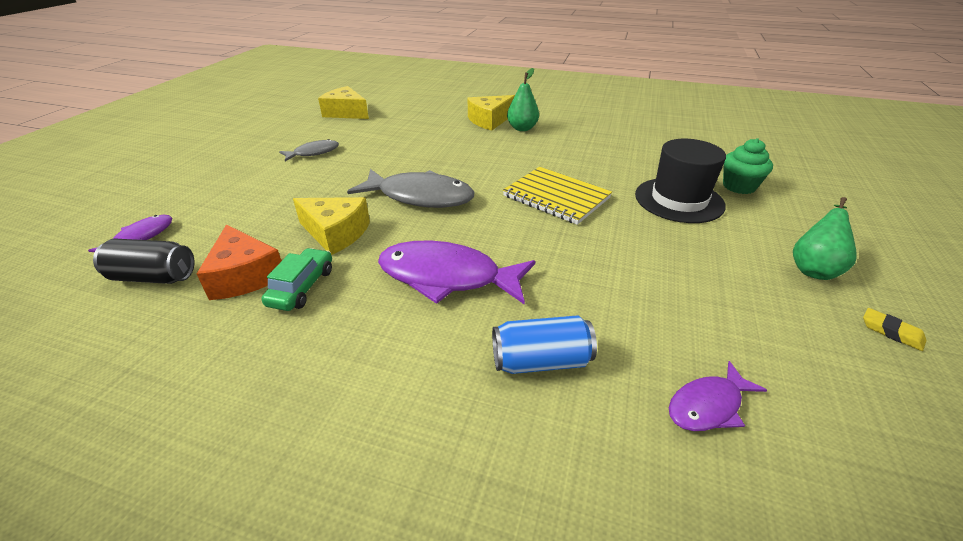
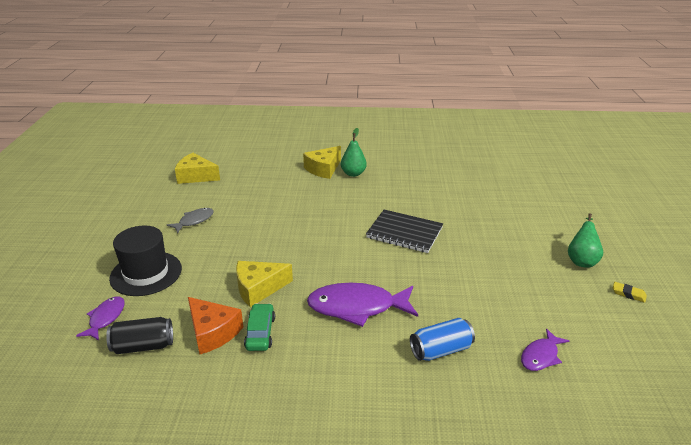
camera: 15 degrees left, 5 degrees down
yellow cheese [293,197,370,255] -> yellow cheese turned 150 degrees clockwise [236,261,293,307]
grey fish [347,169,474,208] -> none
yellow notebook [503,167,612,225] -> black notebook [366,209,443,253]
black hat [635,139,726,223] -> black hat moved to [109,226,182,296]
green cupcake [723,138,773,194] -> none

